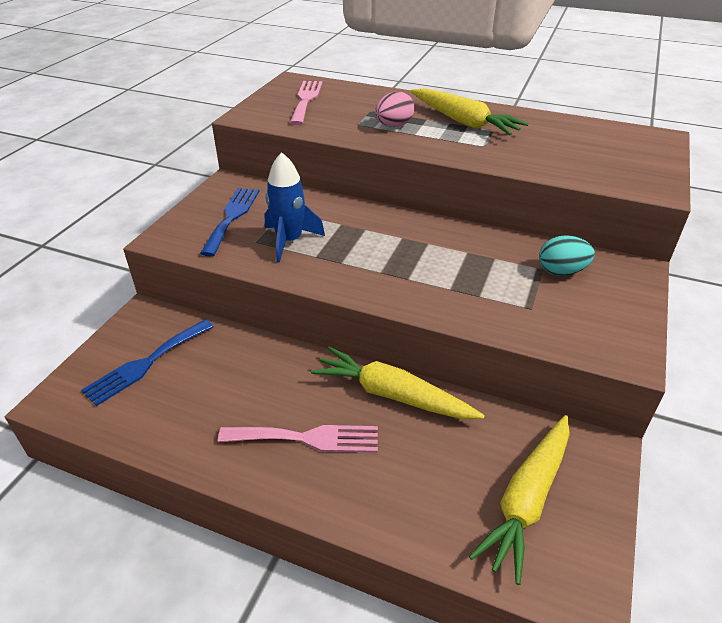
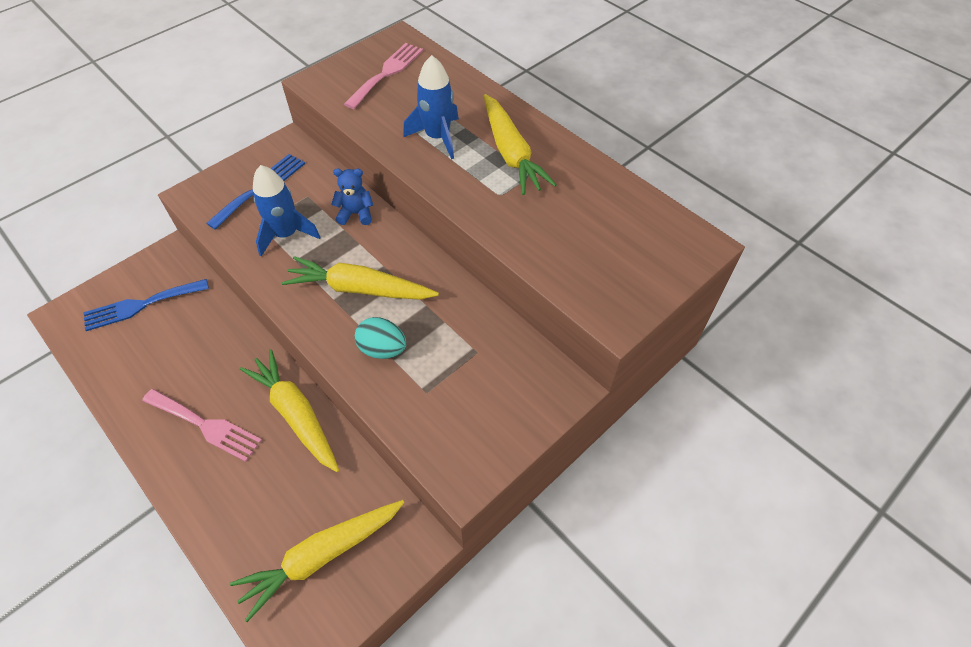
camera: 25 degrees right, 15 degrees up
pink egg [375,91,415,127] -> blue rocket [403,55,459,159]
turquoise egg [539,235,595,276] -> turquoise egg moved to [355,317,406,359]
none -> yellow carrot [282,256,439,300]
none -> blue teddy bear [331,168,373,225]

